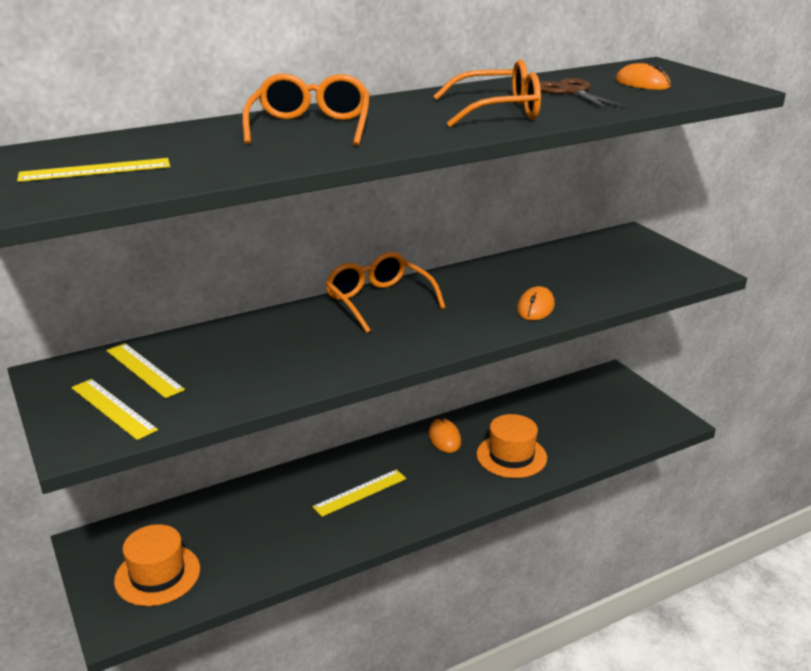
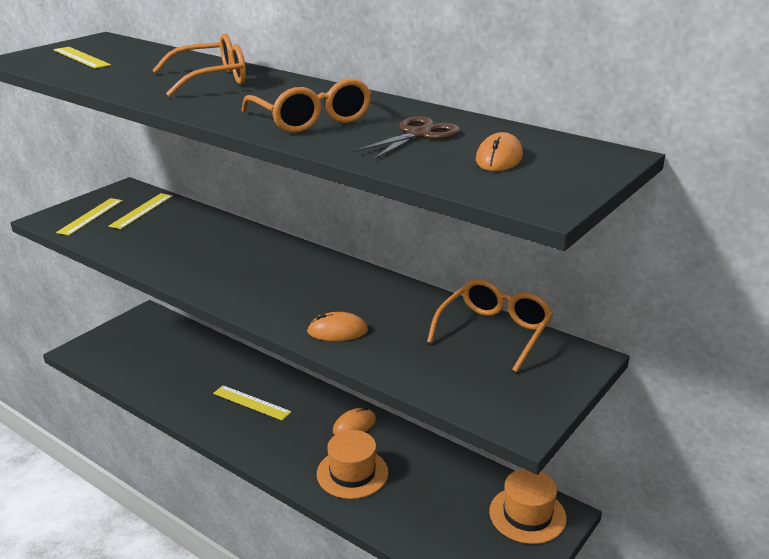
camera: 65 degrees right, 0 degrees up
orange hat [114,524,200,606] -> orange hat moved to [489,469,567,544]
orange glasses [325,252,446,333] -> orange glasses moved to [427,279,553,372]

